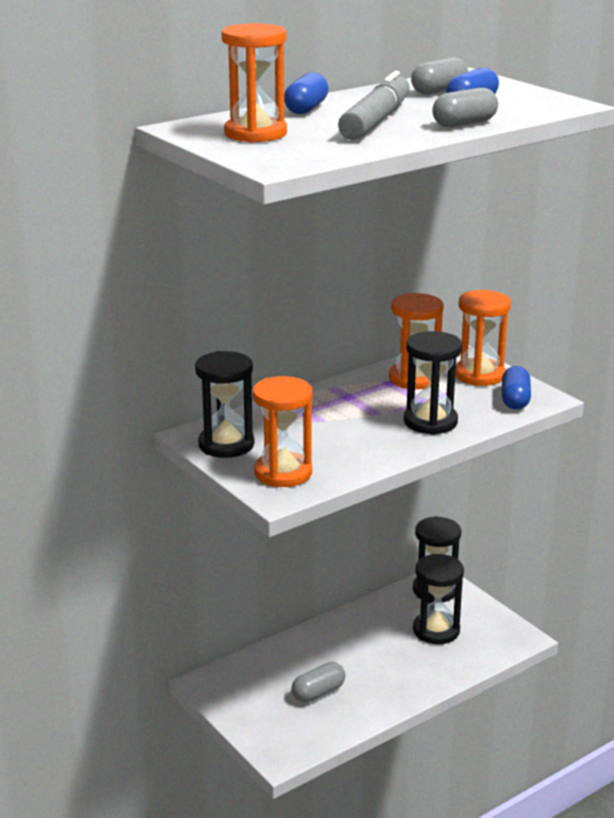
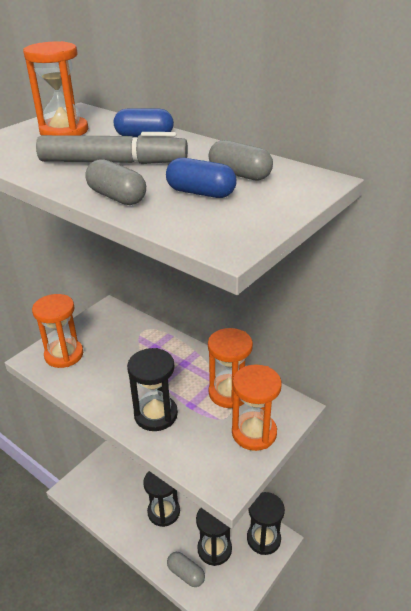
camera: 75 degrees right, 10 degrees up
black hourglass [195,351,254,458] -> black hourglass moved to [143,471,180,527]
grey capsule [292,662,345,703] -> grey capsule moved to [167,552,205,587]
blue capsule [502,366,531,410] -> none

